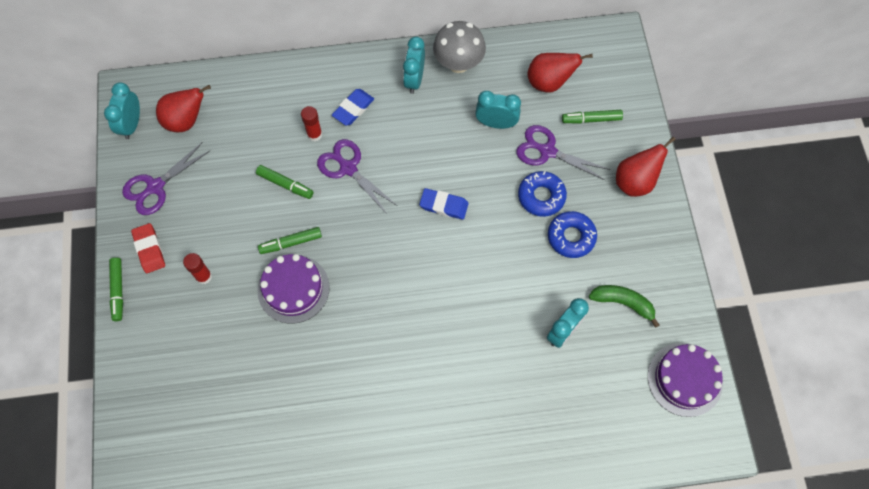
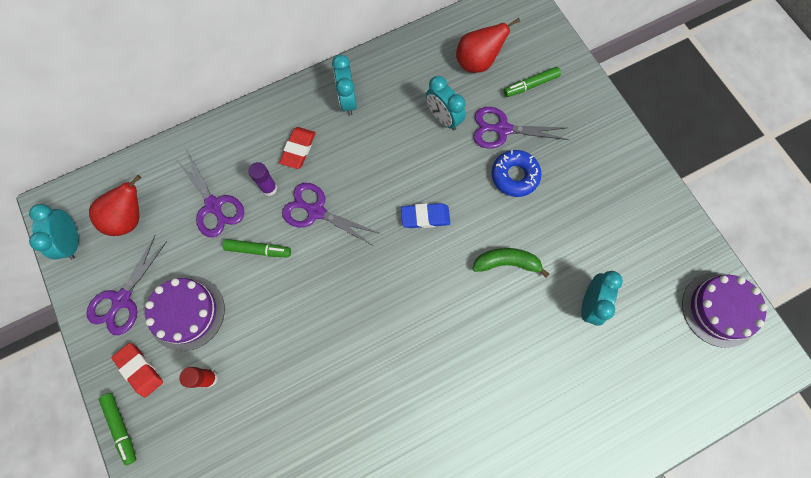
camera: 20 degrees left, 5 degrees up
purple cake [257,254,329,324] -> purple cake moved to [145,276,225,351]
green marker [258,227,322,254] -> none
red glue stick [301,106,322,141] -> purple glue stick [248,162,277,196]
blue eraser [332,89,374,125] -> red eraser [279,127,316,169]
grey mushroom [433,21,486,73] -> none
turquoise clock [475,91,521,129] -> turquoise clock turned 120 degrees counterclockwise [426,76,466,130]
blue donut [548,211,597,258] -> none
green banana [589,285,659,328] -> green banana moved to [472,248,549,278]
red pear [616,137,676,197] -> none
none -> purple scissors [177,151,244,238]

